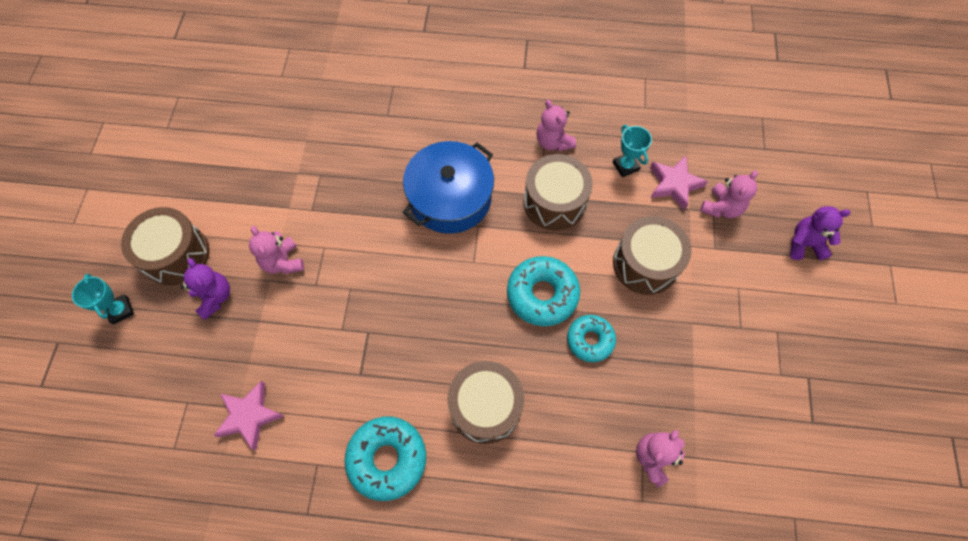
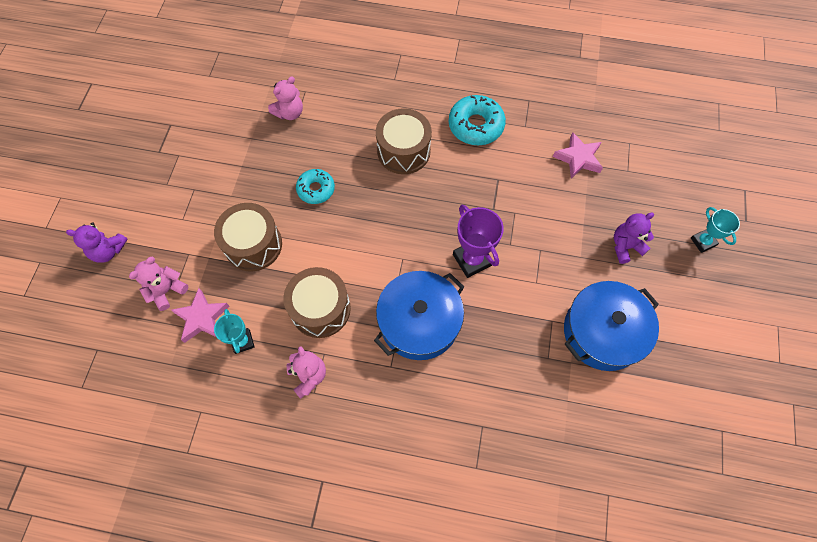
camera: 175 degrees left, 0 degrees up
brown drum [121,207,210,286] -> none
purple teddy bear [180,258,230,320] -> purple teddy bear turned 90 degrees clockwise [614,213,655,264]
pink teddy bear [249,226,304,274] -> none
turquoise donut [507,256,580,326] -> none
none -> purple trophy [453,205,504,278]
none -> blue pot [564,281,659,371]

